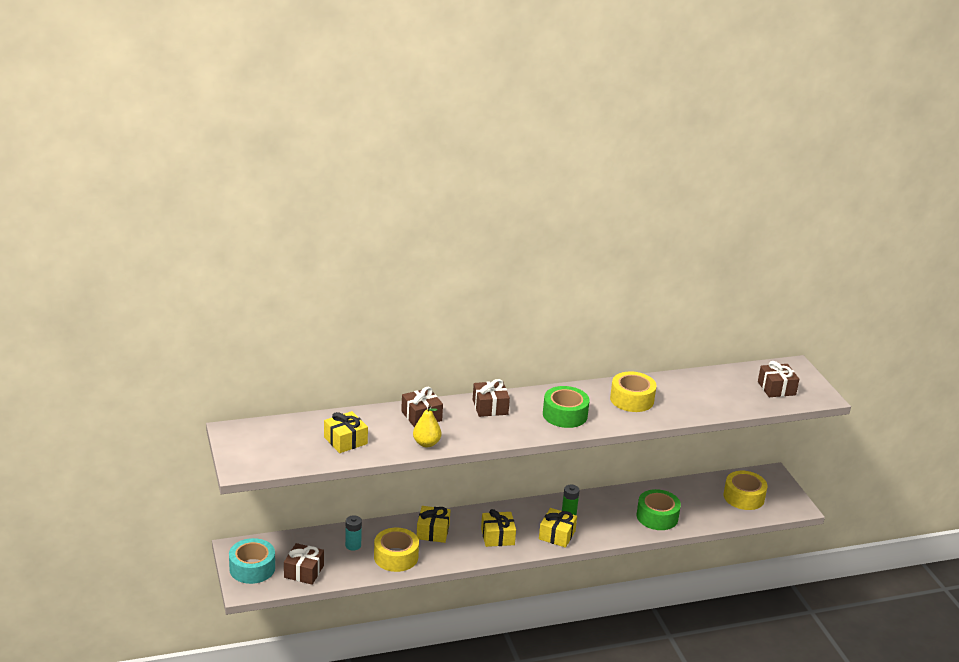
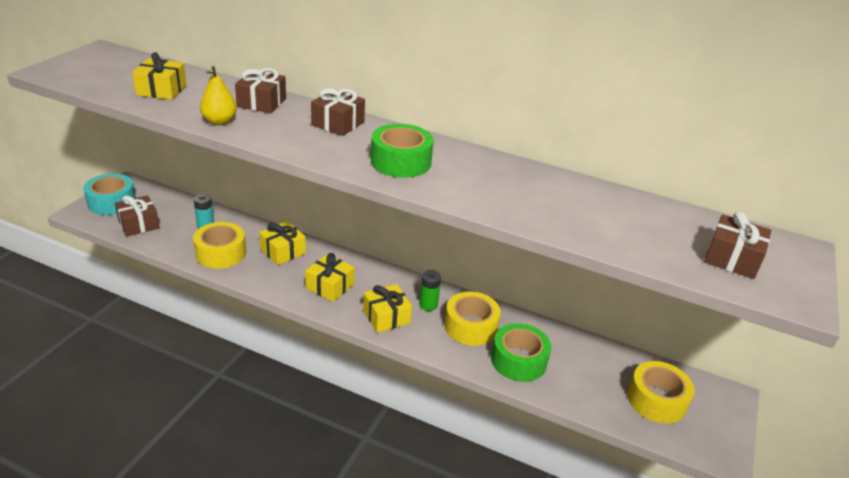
camera: 40 degrees right, 5 degrees up
yellow tape [610,371,657,412] -> yellow tape moved to [444,292,501,346]

